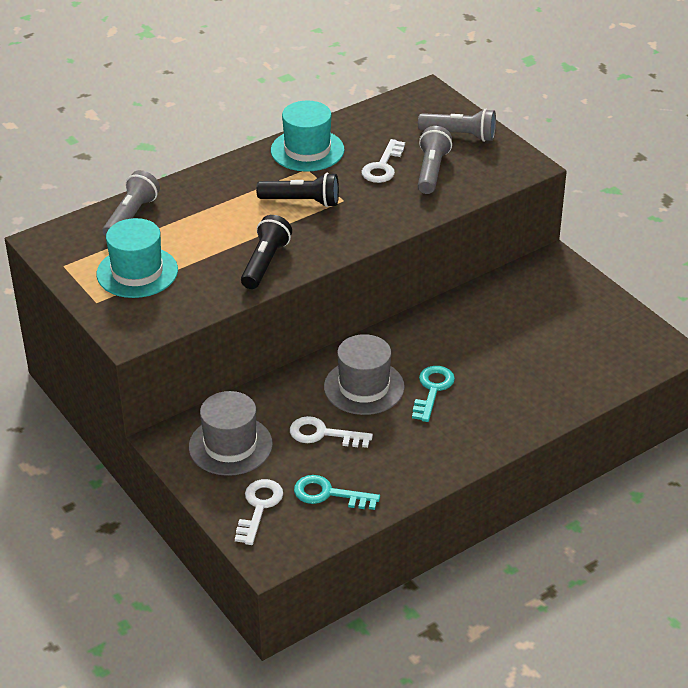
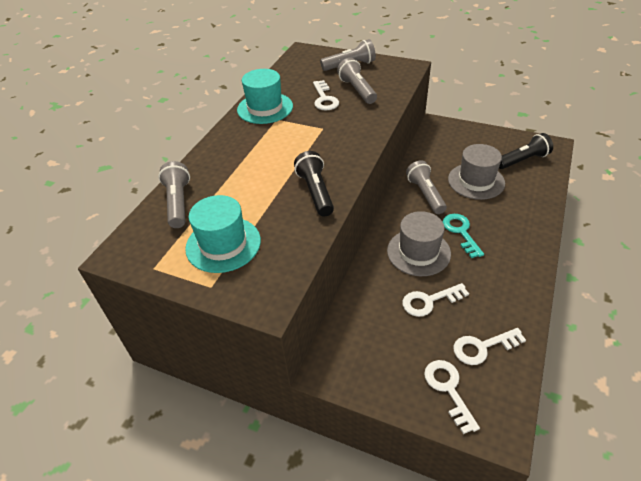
camera: 30 degrees left, 5 degrees up
grey hat [189,391,273,476] -> grey hat moved to [448,144,505,200]
black flashlight [256,173,339,207] -> black flashlight moved to [499,133,553,169]
turquoise key [294,475,380,510] -> white key [454,328,526,365]
none -> grey flashlight [406,160,447,214]

